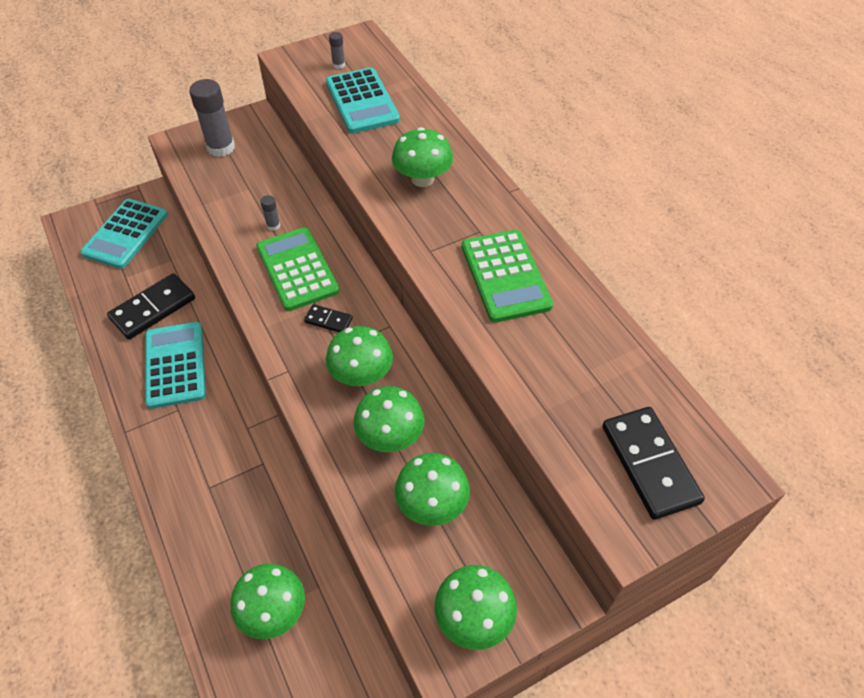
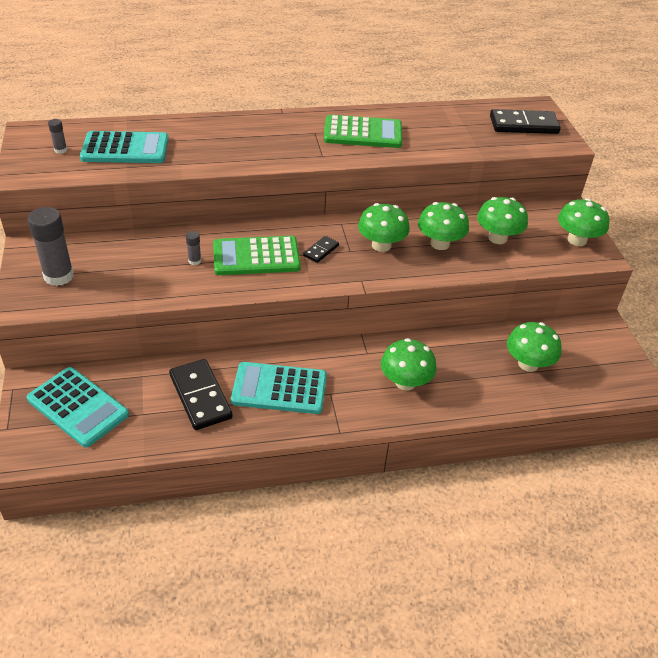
camera: 75 degrees left, 10 degrees down
green mushroom [392,127,453,187] -> green mushroom moved to [381,338,437,391]

